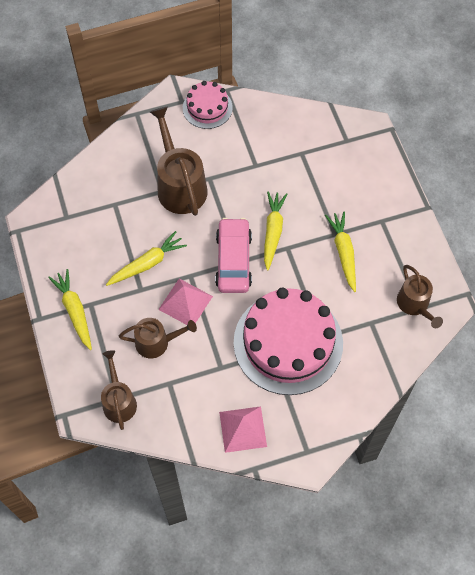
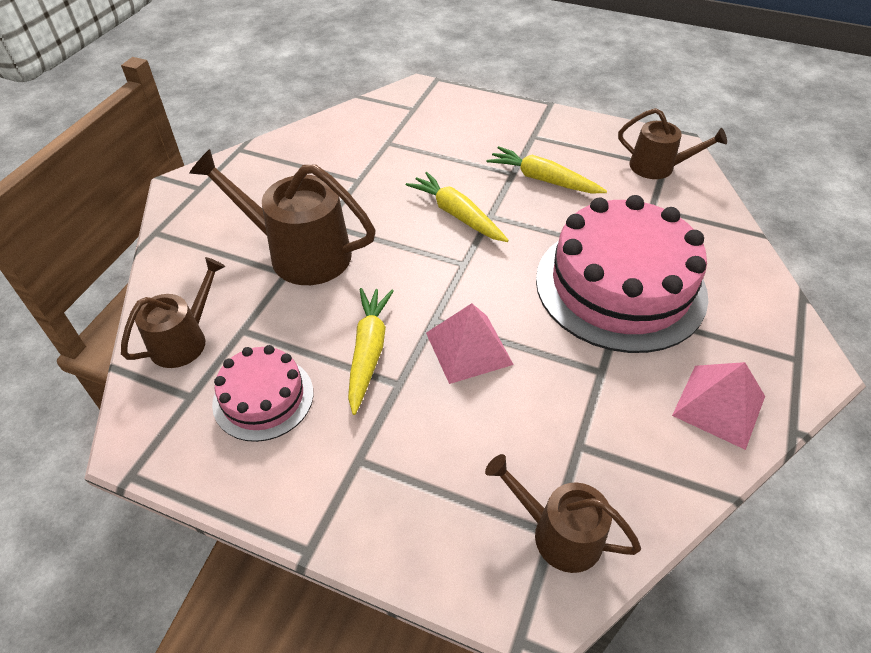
camera: 50 degrees left, 15 degrees down
yellow carrot [48,269,92,350] -> none
brown watering can [119,318,197,358] -> brown watering can moved to [121,257,225,368]
pink cake [183,81,233,129] -> pink cake moved to [212,345,313,442]
pink car [215,218,252,293] -> none

